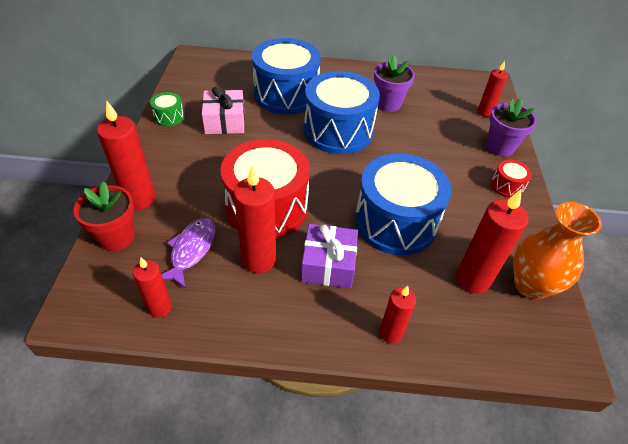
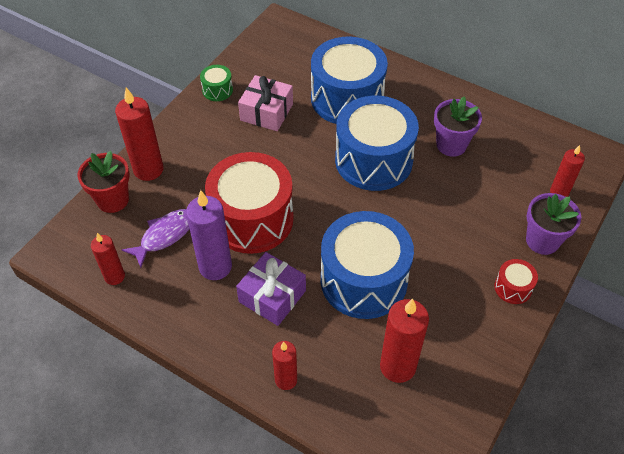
camera: 30 degrees right, 5 degrees up
red candle [234,165,276,273] -> purple candle [186,190,232,280]
orange vase [513,202,602,300] -> none

